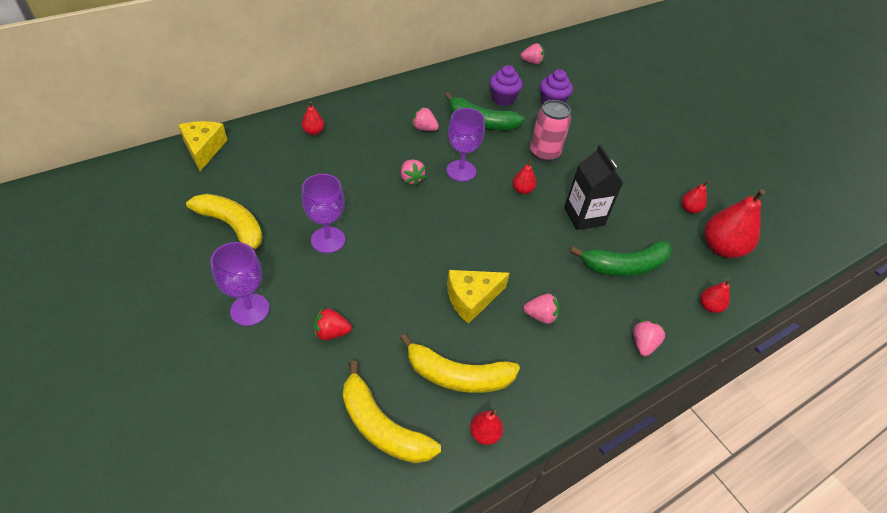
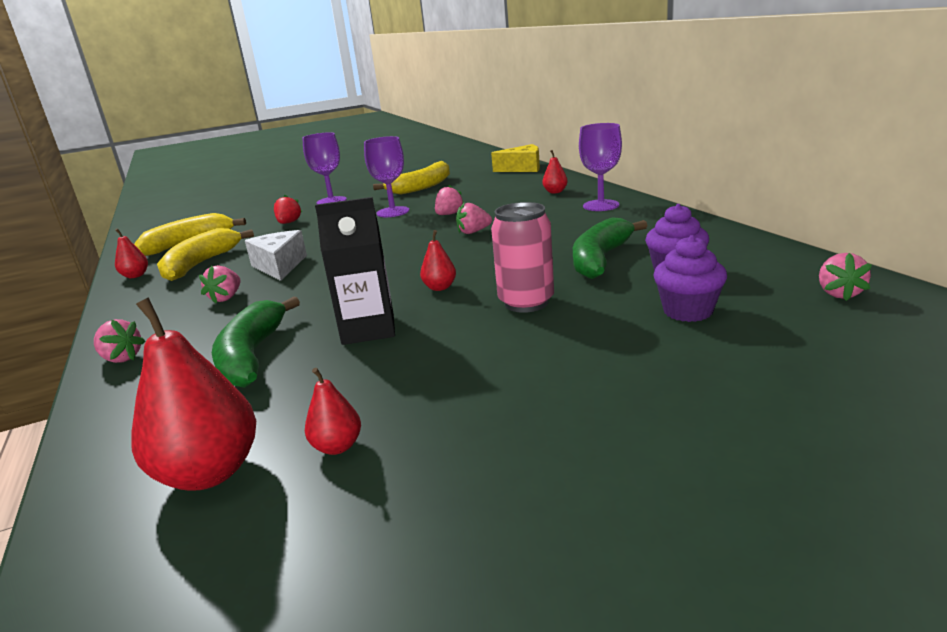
camera: 105 degrees right, 25 degrees down
pink strawberry [412,107,439,131] -> pink strawberry moved to [435,185,464,215]
purple goblet [446,108,485,181] -> purple goblet moved to [579,123,622,211]
yellow cheese [447,270,510,324] -> white cheese [245,230,307,281]
red pear [700,278,730,313] -> none

